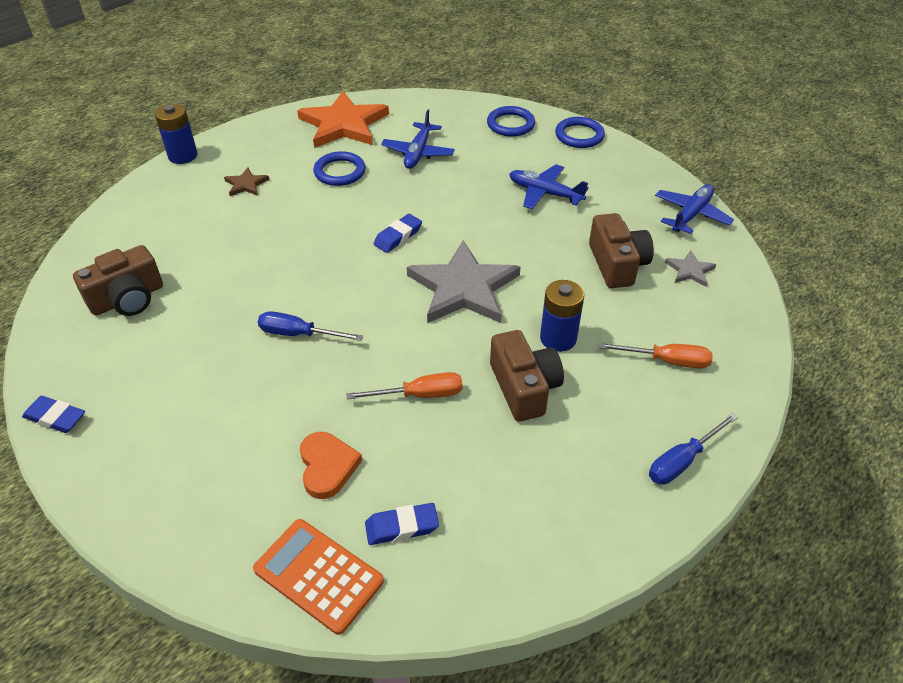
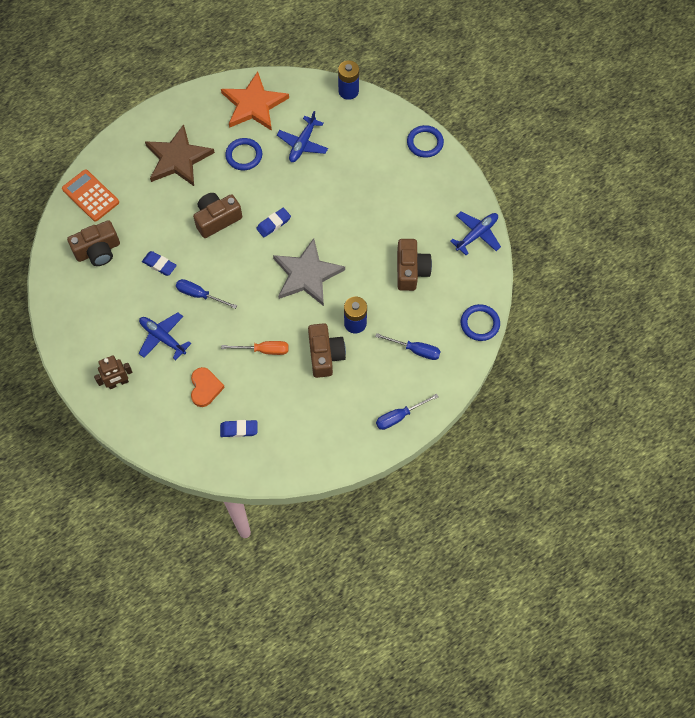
camera: 10 degrees right, 20 degrees up
blue eraser [22,396,85,433] -> blue eraser moved to [142,251,177,276]
blue battery [155,104,197,164] -> blue battery moved to [338,61,359,100]
brown star [224,167,269,196] -> brown star [145,124,215,186], size x2.25
orange calculator [253,519,384,635] -> orange calculator moved to [62,169,119,222]
blue ring [487,106,535,137] -> blue ring moved to [461,304,500,341]
blue plane [509,164,589,209] -> blue plane moved to [139,312,191,360]
orange screwdriver [598,343,713,368] -> blue screwdriver [375,333,441,360]
grey star [665,250,716,287] -> none
none -> brown robot [94,356,133,389]
none -> brown camera [193,193,242,238]

